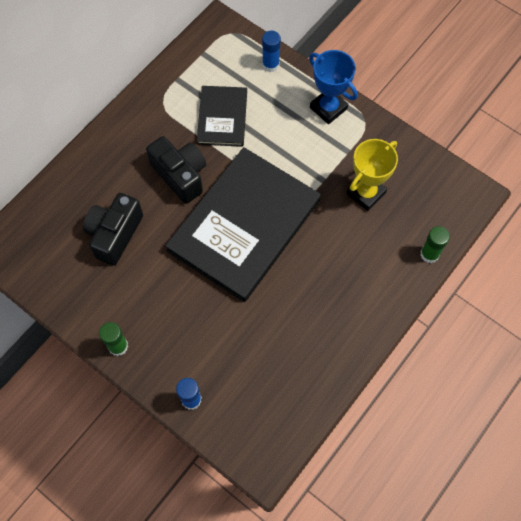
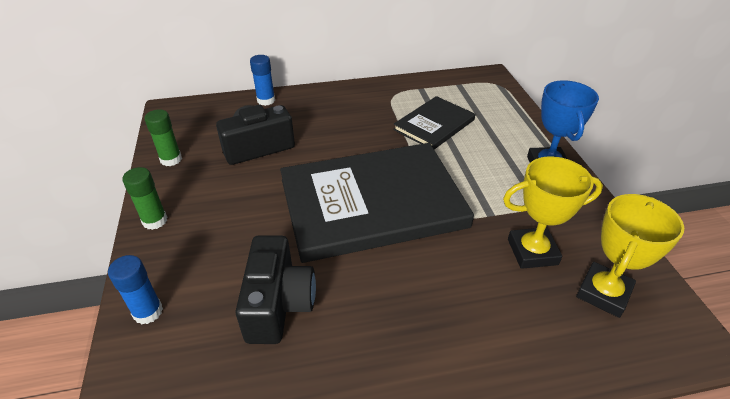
camera: 40 degrees right, 25 degrees down
black camera [146,136,206,204] -> black camera moved to [235,235,316,344]
blue glue stick [262,31,281,72] -> blue glue stick moved to [250,55,275,106]
green glue stick [421,226,450,263] -> green glue stick moved to [144,109,182,166]
none -> yellow trophy [576,194,684,318]

